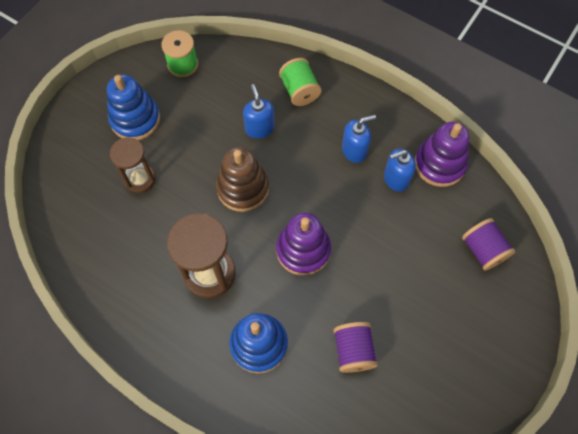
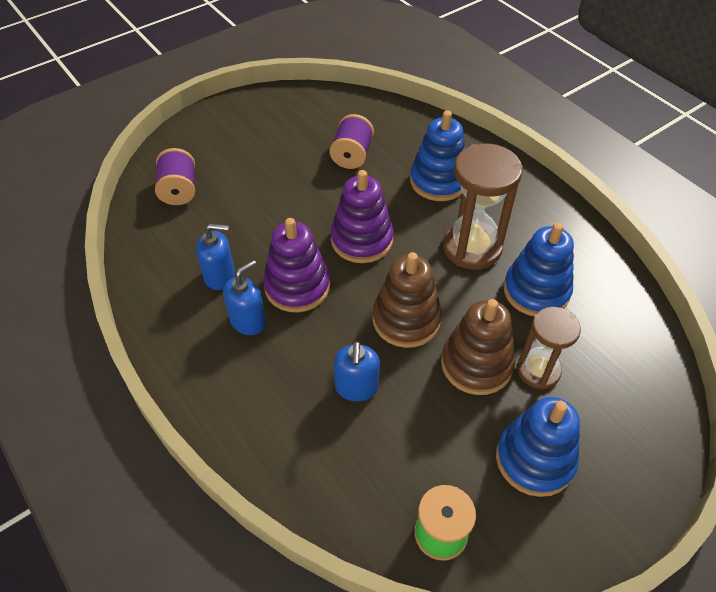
camera: 160 degrees left, 15 degrees down
green spool [279,58,321,106] -> none
blue soap dispenser [342,115,376,163] -> blue soap dispenser turned 135 degrees clockwise [223,260,266,335]
purple stacking toy [415,122,470,187] -> purple stacking toy moved to [263,218,330,312]
none -> brown stacking toy [441,299,515,395]
none -> blue stacking toy [504,223,574,316]

